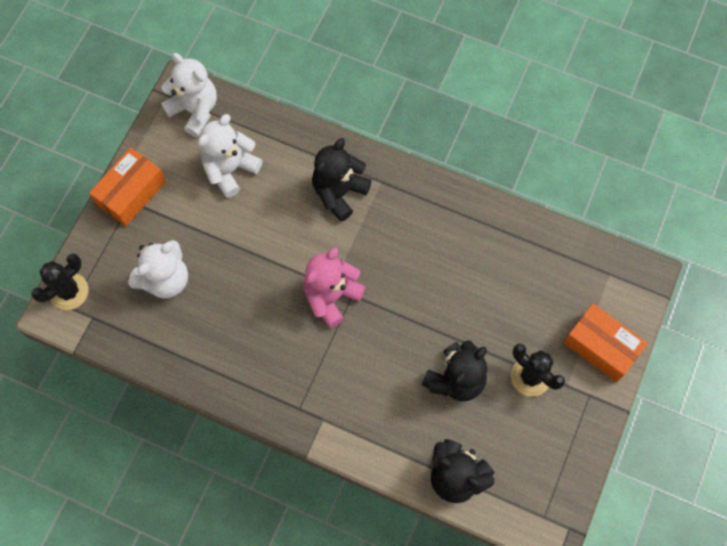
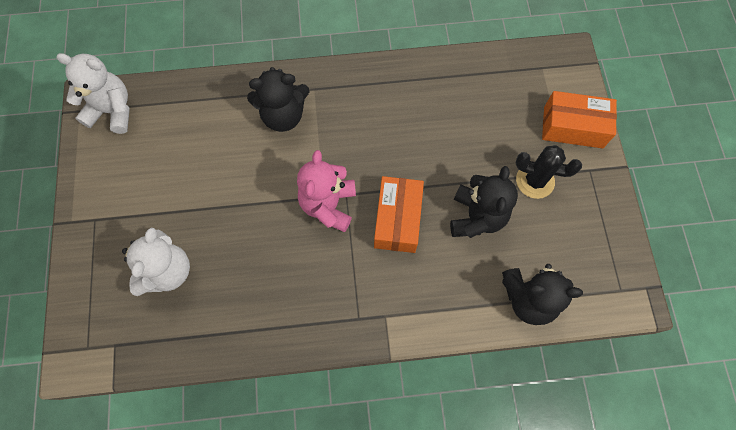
camera: 30 degrees left, 0 degrees up
black cactus [31,253,89,310] -> none
orange box [89,147,166,226] -> orange box moved to [374,176,424,253]
white teddy bear [198,114,263,198] -> none
black teddy bear [312,138,372,222] -> black teddy bear turned 105 degrees counterclockwise [247,67,309,132]

